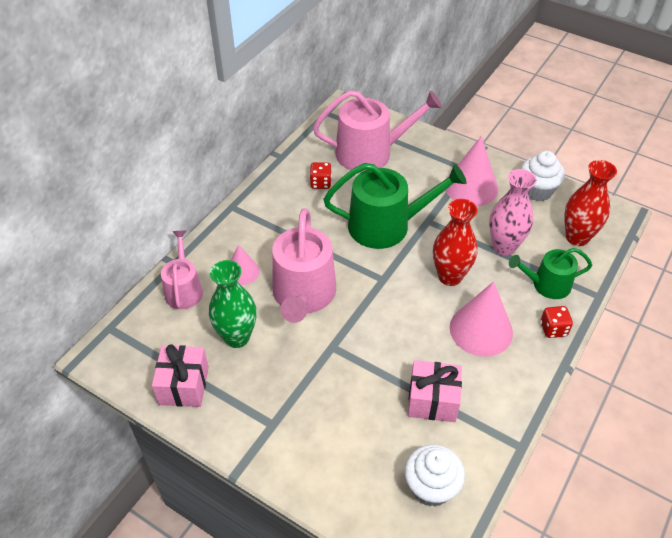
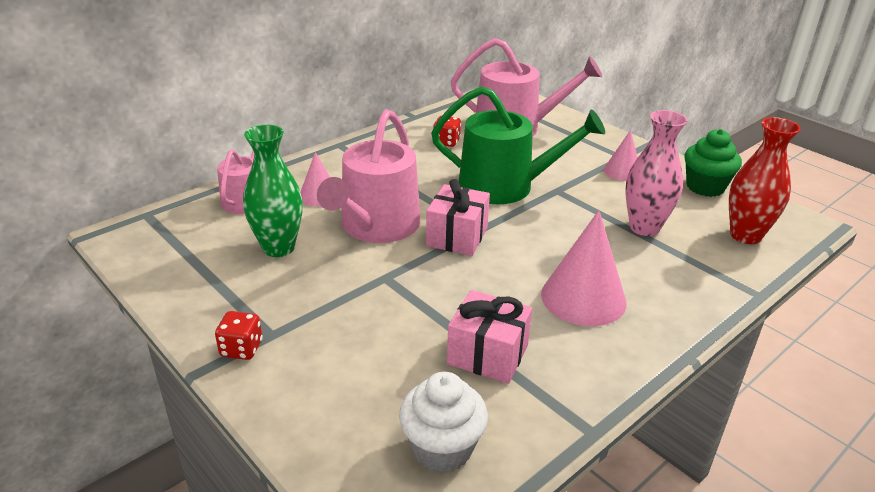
camera: 15 degrees right, 15 degrees down
pink gift [152,344,209,407] -> pink gift moved to [426,179,490,256]
red vase [433,199,477,286] -> none
pink cone [445,136,498,206] -> pink cone [604,130,638,181], size x0.57
green watering can [509,248,592,299] -> none
white cupcake [521,151,565,201] -> green cupcake [684,129,742,197]
red dice [540,306,573,338] -> red dice moved to [215,311,263,360]

